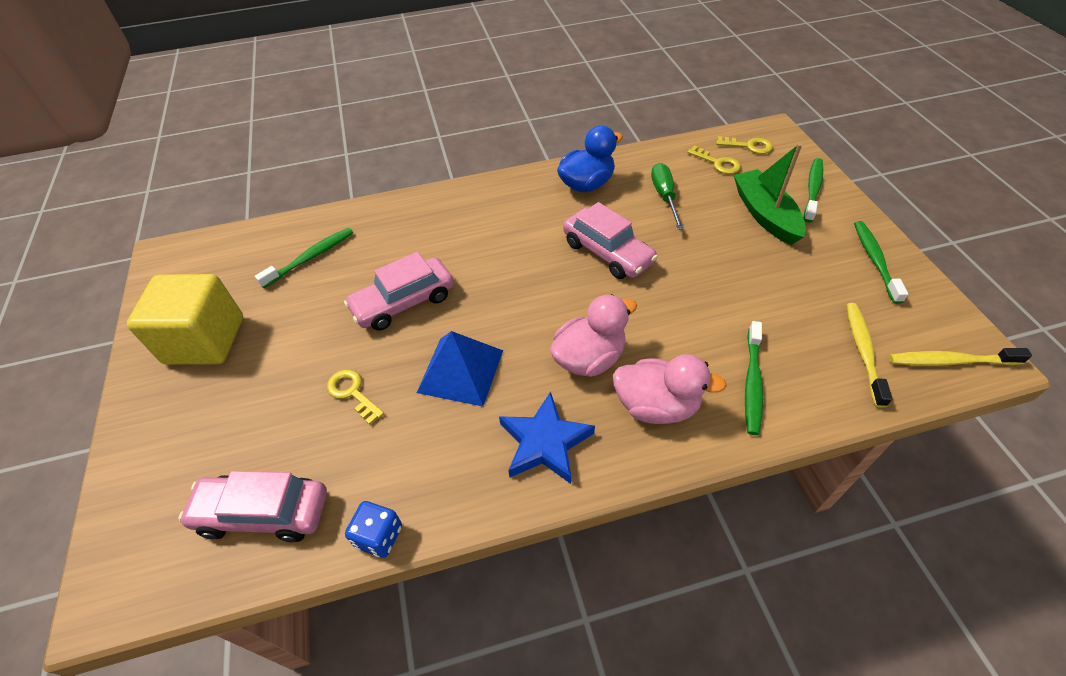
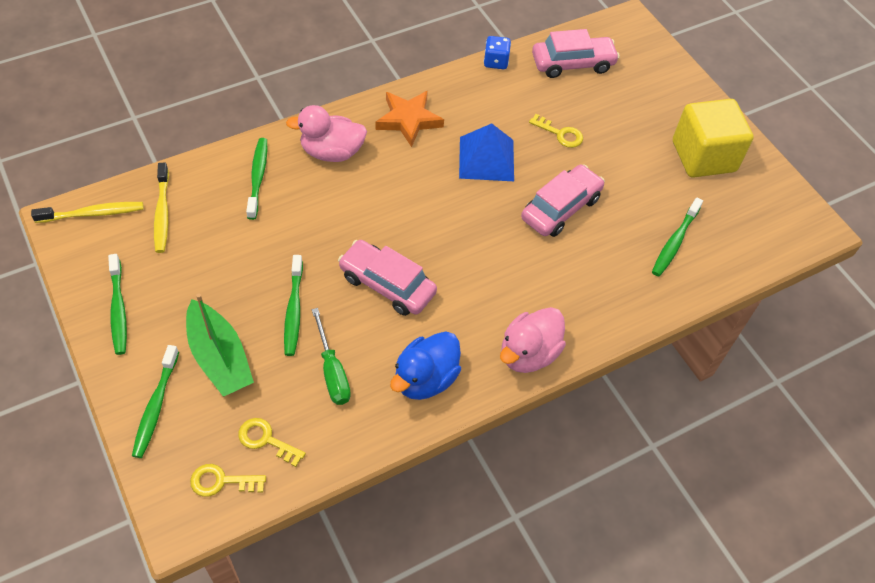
camera: 160 degrees right, 5 degrees up
blue star [499,392,595,484] -> orange star [375,91,444,147]
pink duck [550,294,637,377] -> pink duck moved to [500,307,566,373]
none -> green toothbrush [284,255,303,356]

